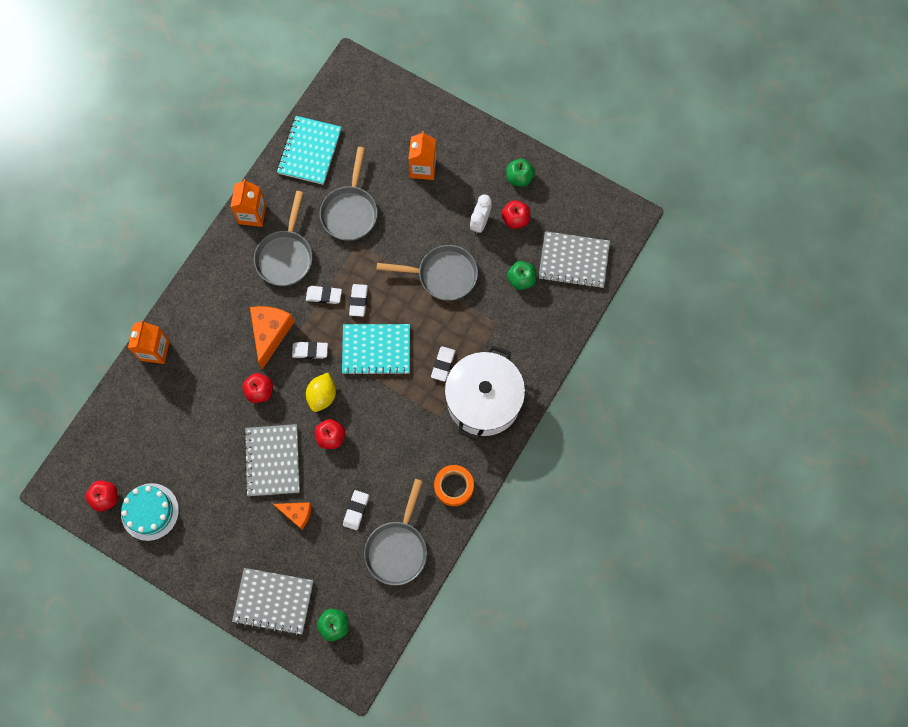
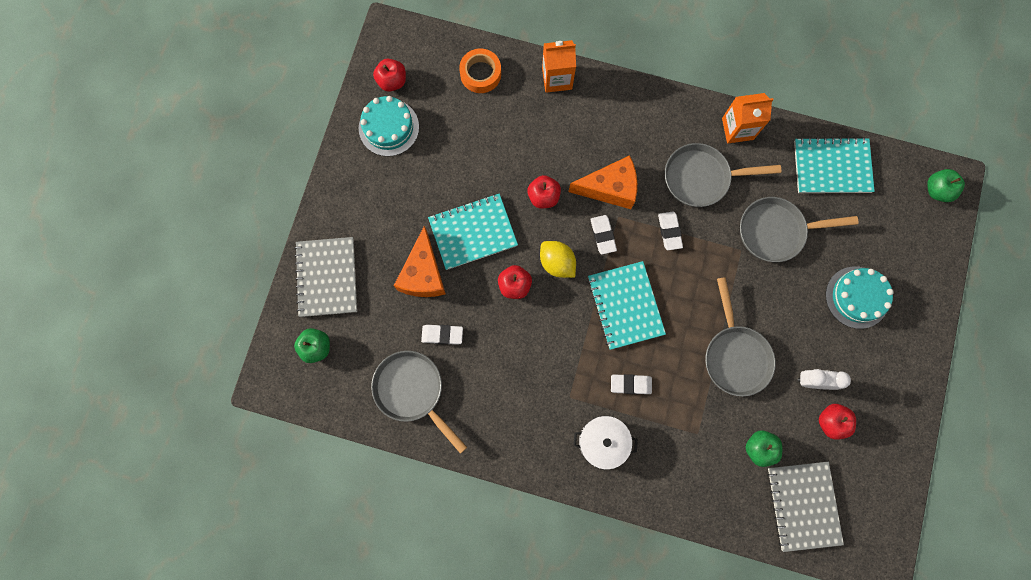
camera: 75 degrees right, 5 degrees up
grey notebook [244,424,300,496] -> turquoise notebook [428,193,518,270]
orange cheese [273,502,312,530] -> orange cheese [394,226,446,297], size x1.64
yellow lemon [306,373,336,412] -> yellow lemon turned 45 degrees clockwise [540,241,576,278]
white eraser [349,284,368,317] -> none
grey pan [364,479,427,585] -> grey pan turned 45 degrees clockwise [371,351,467,454]
orange carton [408,131,436,180] -> turquoise cake [825,266,894,329]
orange tape [434,465,474,506] -> orange tape moved to [459,49,501,93]
white pot [445,345,525,440] -> white pot [573,416,638,470], size x0.56
green apple [506,159,535,187] -> green apple moved to [927,169,965,202]

